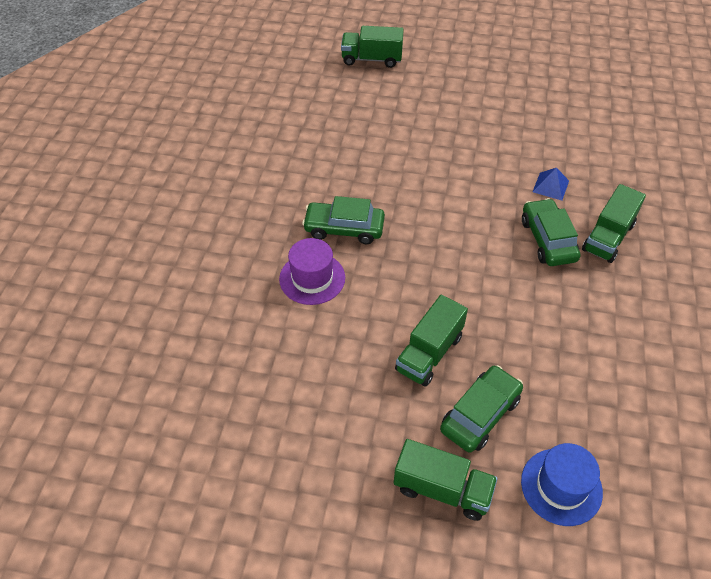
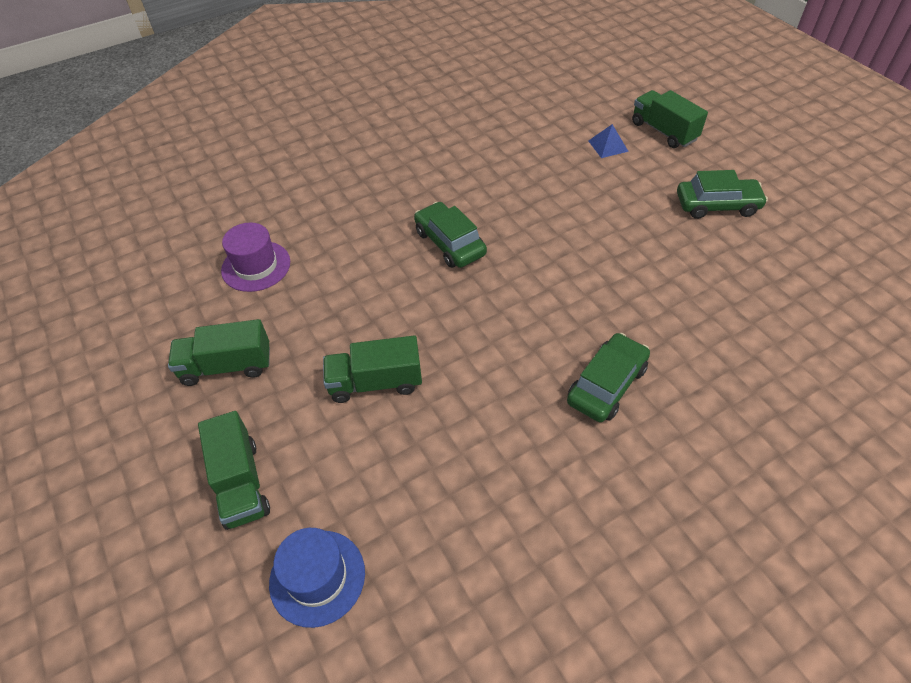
camera: 50 degrees right, 0 degrees up
purple hat [279,238,345,305] -> purple hat moved to [221,223,290,292]
green car [440,365,523,452] -> green car moved to [677,170,768,219]
blue pyramid [533,168,569,201] -> blue pyramid moved to [588,124,629,158]
green truck [582,184,646,263] -> green truck moved to [168,319,270,386]

